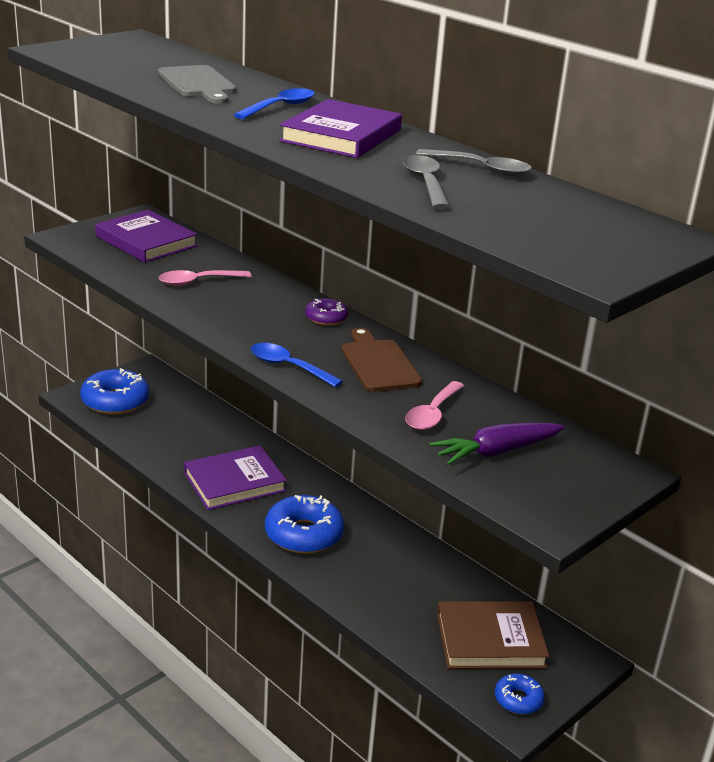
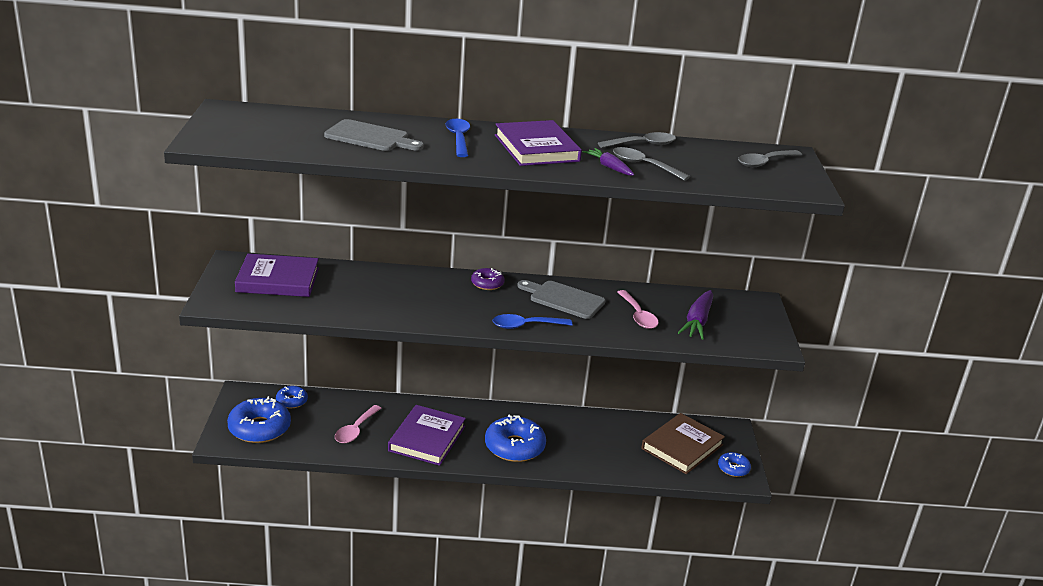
camera: 45 degrees left, 0 degrees up
pink spoon [159,270,251,286] -> pink spoon moved to [335,405,382,443]
brown cutting board [342,327,422,392] -> grey cutting board [517,280,606,319]
none -> blue donut [276,386,308,408]
none -> purple carrot [583,148,634,176]
none -> grey spoon [738,150,802,167]

